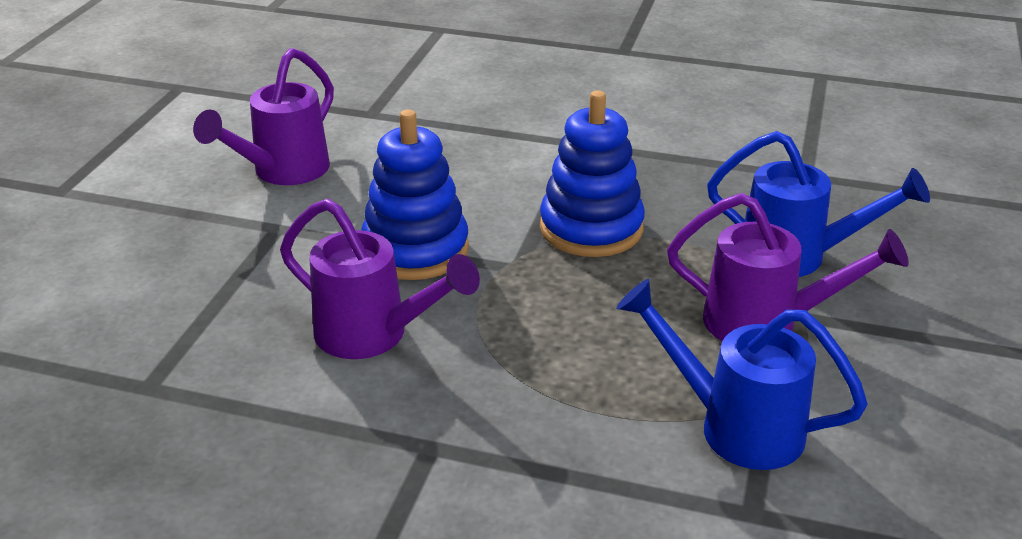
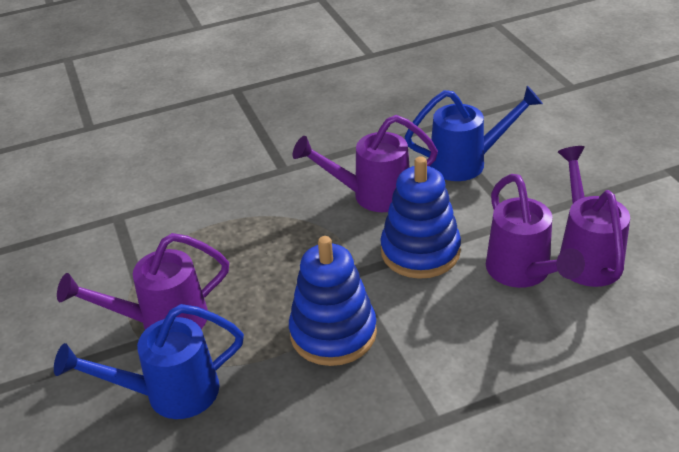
camera: 145 degrees right, 5 degrees up
blue watering can [616,279,868,470] -> blue watering can moved to [405,86,543,181]
none -> purple watering can [486,174,585,288]

